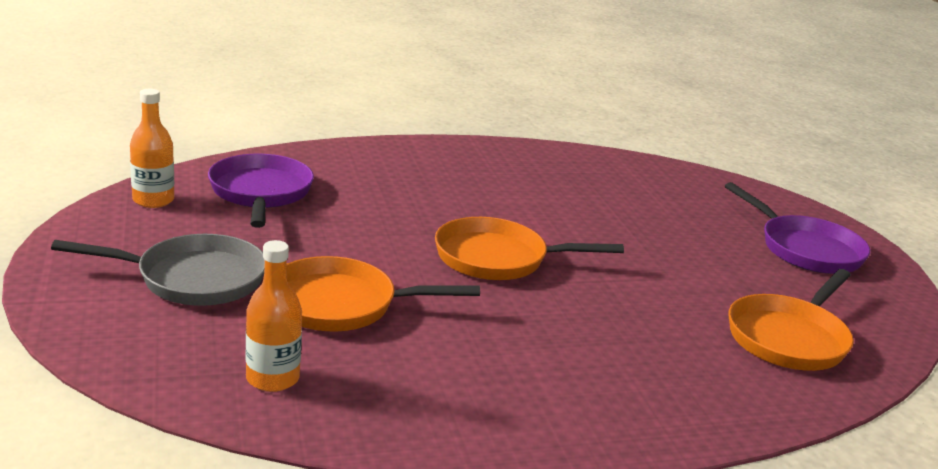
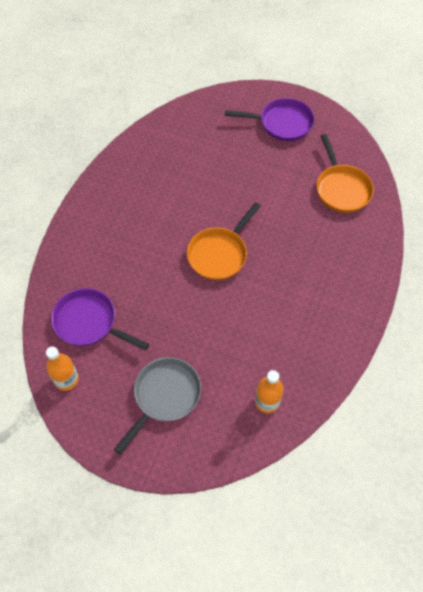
camera: 50 degrees left, 35 degrees up
orange pan [286,256,480,331] -> none

